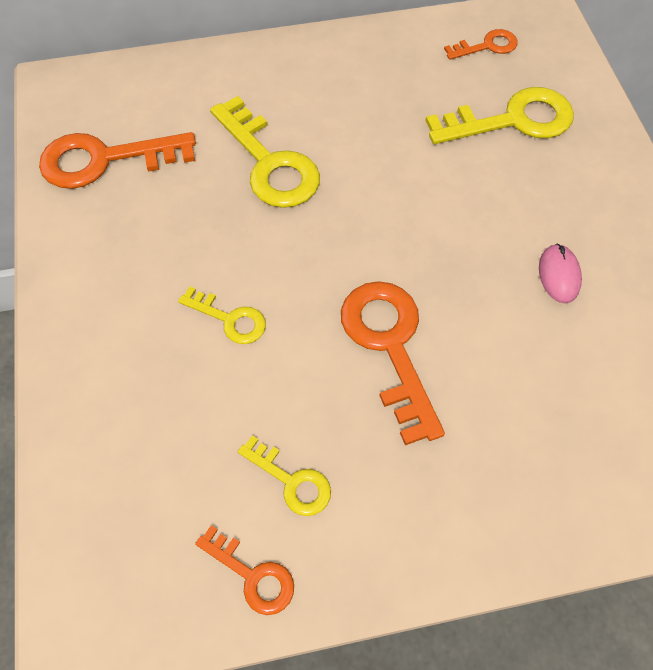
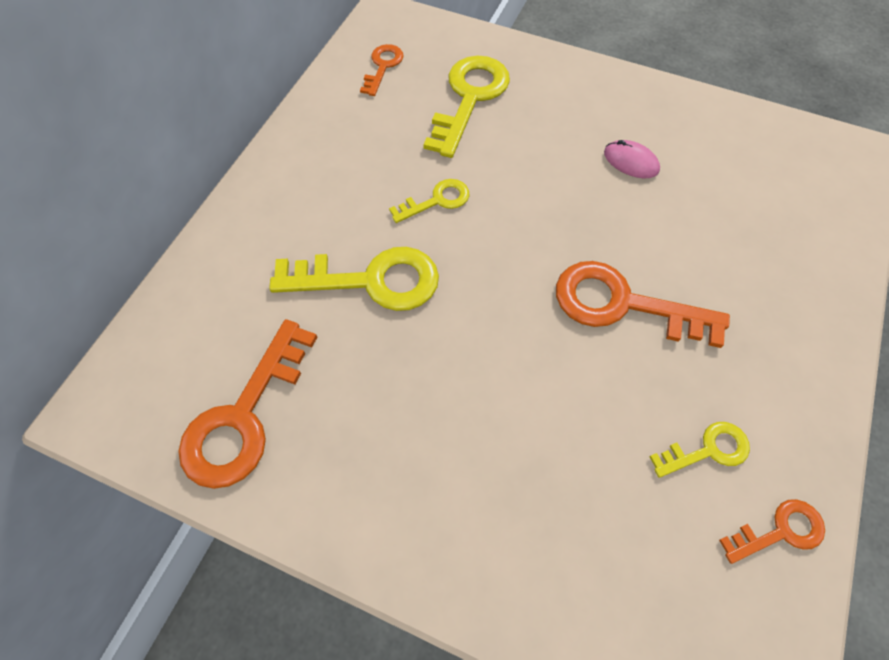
camera: 55 degrees left, 0 degrees up
yellow key [178,287,266,344] -> yellow key moved to [389,179,469,223]

